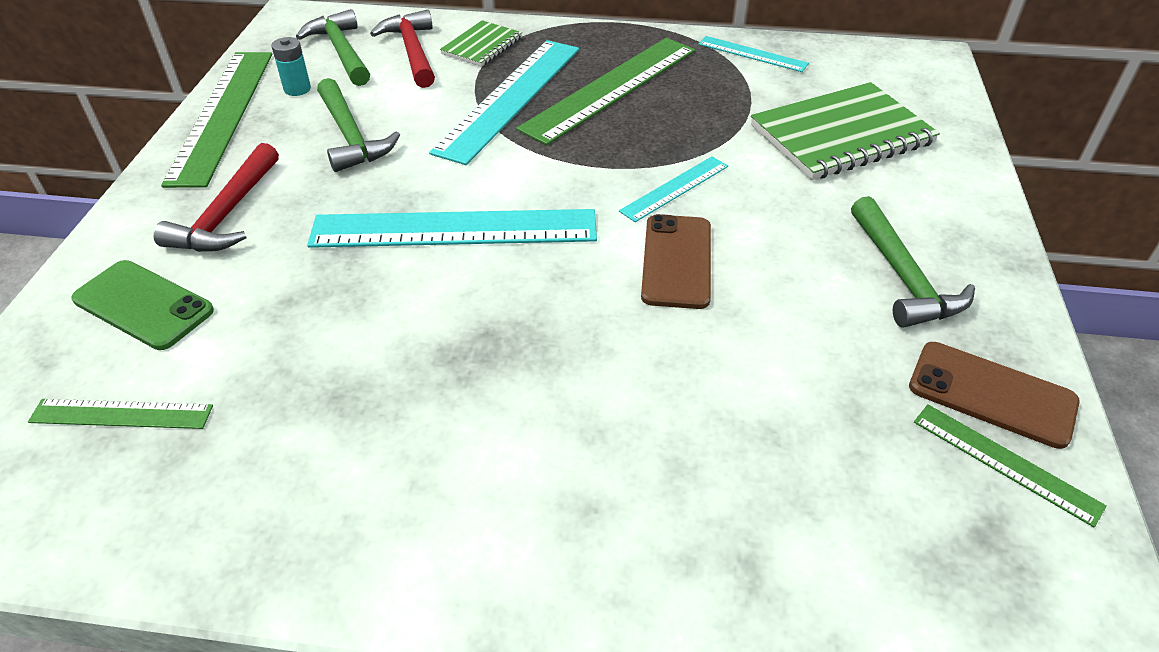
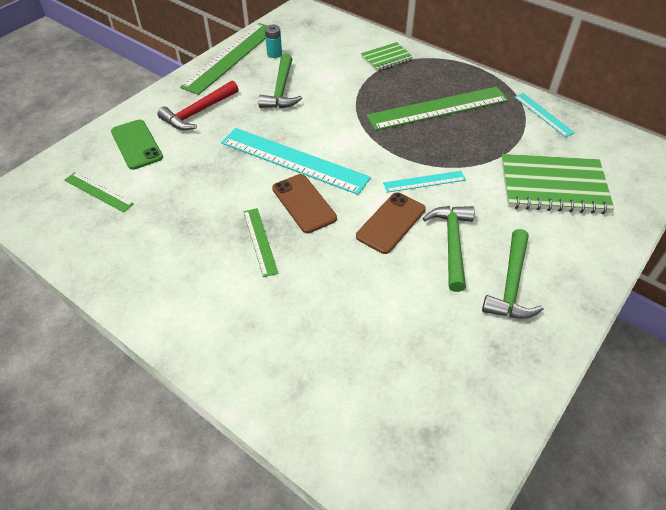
camera: 30 degrees right, 5 degrees up
green hammer [296,9,370,86] -> green hammer moved to [423,206,475,292]
red hammer [370,10,435,88] -> none
turquoise ruler [429,40,579,165] -> none
brown phone [909,342,1080,449] -> brown phone moved to [272,174,337,233]
green ruler [914,404,1107,527] -> green ruler moved to [243,208,279,277]

